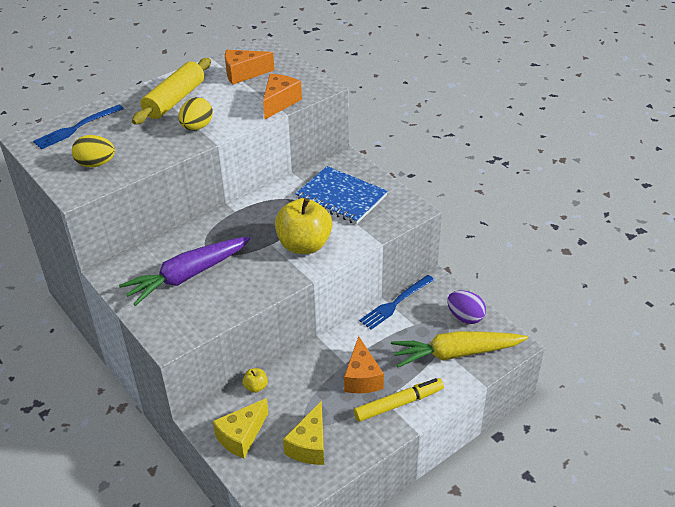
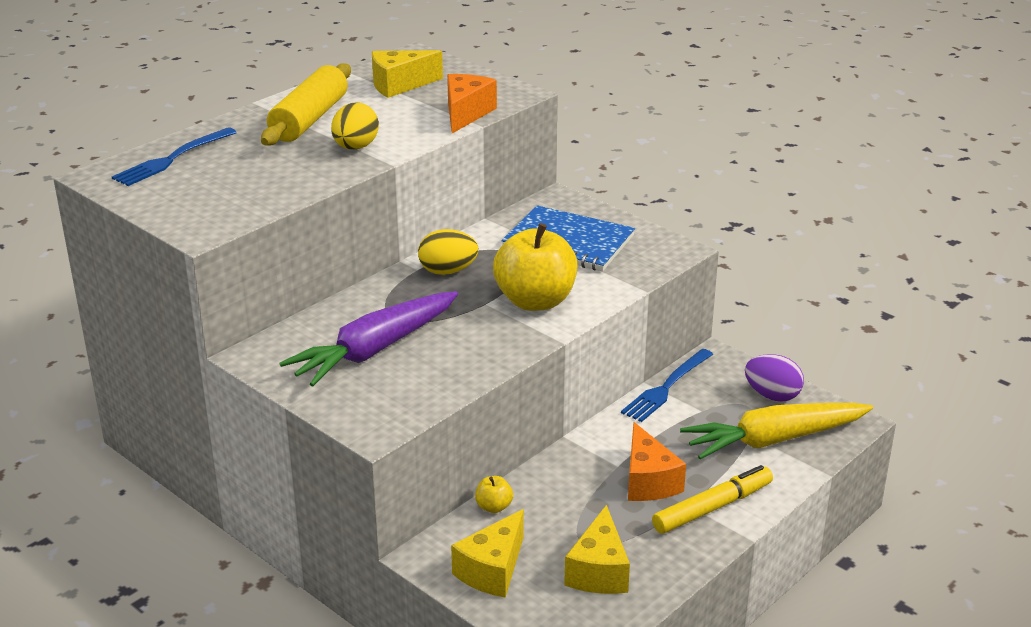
camera: 10 degrees left, 10 degrees down
yellow egg [72,135,115,167] -> yellow egg moved to [418,229,478,275]
orange cheese [225,50,274,85] -> yellow cheese [372,50,443,98]

